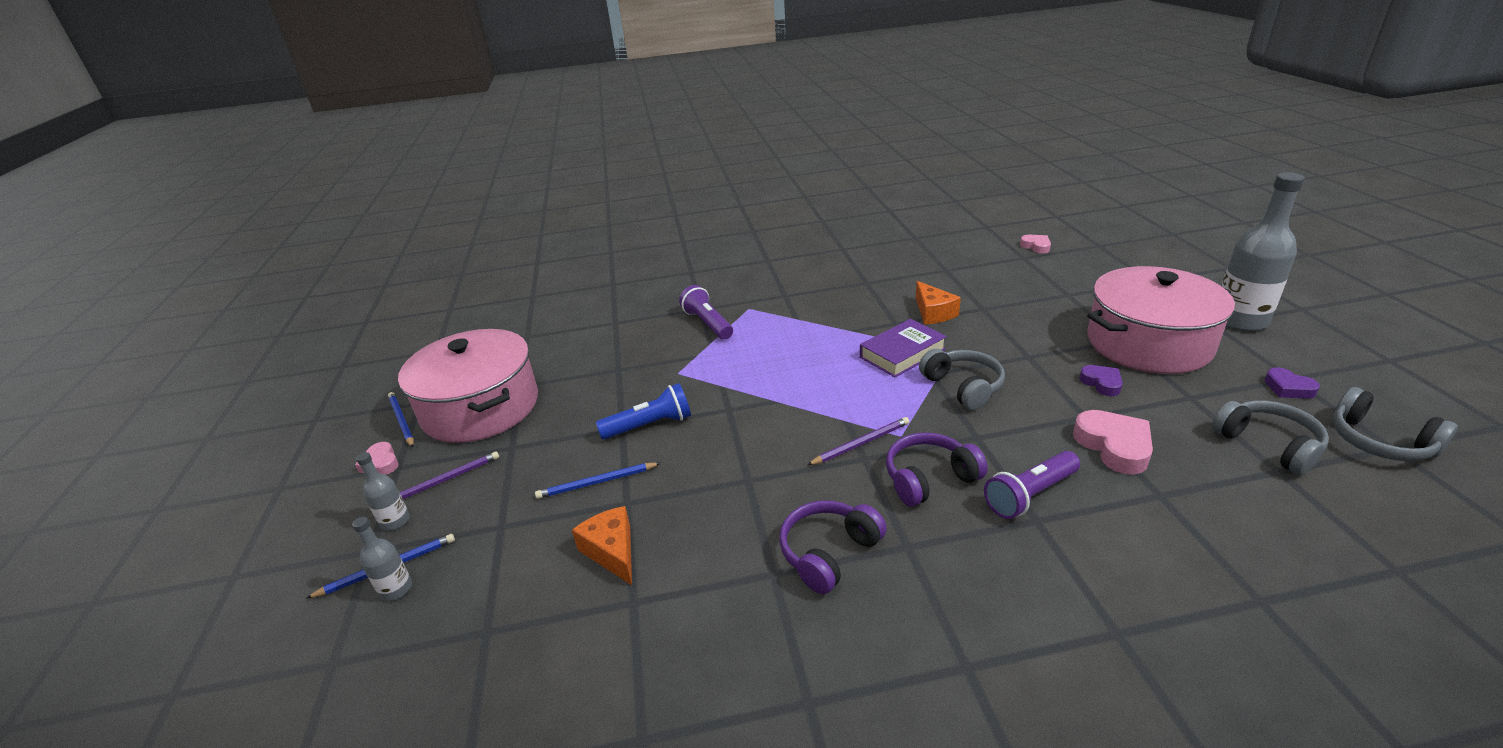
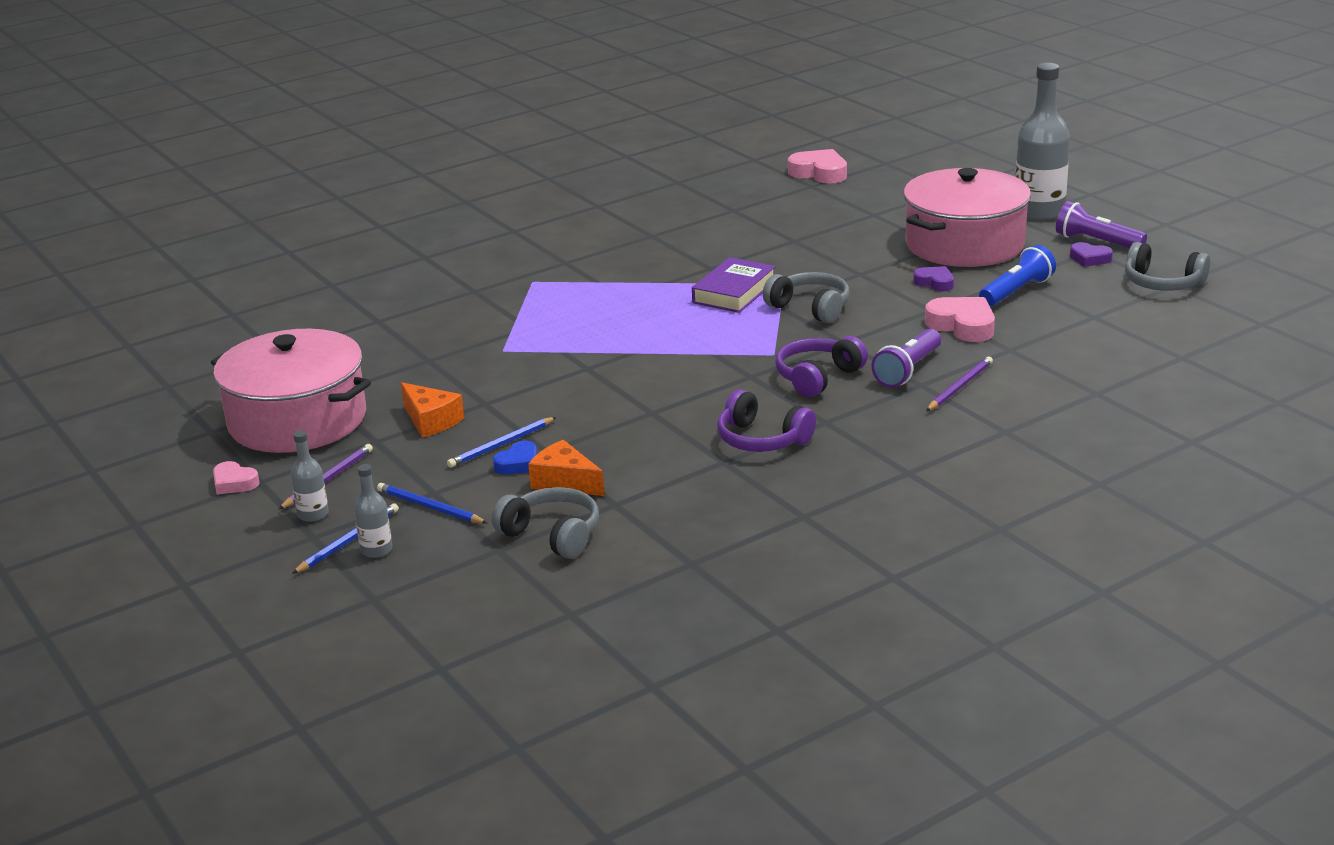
camera: 25 degrees left, 5 degrees down
blue pencil [388,392,414,448] -> blue pencil moved to [377,483,487,524]
blue flashlight [596,383,691,440] -> blue flashlight moved to [979,245,1056,306]
purple flashlight [679,285,733,340] -> purple flashlight moved to [1056,201,1147,248]
purple headphones [779,501,887,594] -> purple headphones turned 75 degrees counterclockwise [717,389,816,452]
purple pencil [807,417,909,465] -> purple pencil moved to [926,357,993,411]
orange cheese [916,281,961,325] -> orange cheese moved to [401,382,464,438]
pink heart [1020,235,1051,253] -> pink heart [788,149,847,184], size x1.68
grey headphones [1212,400,1329,476] -> grey headphones moved to [492,487,599,559]
none -> blue heart [493,441,537,475]

